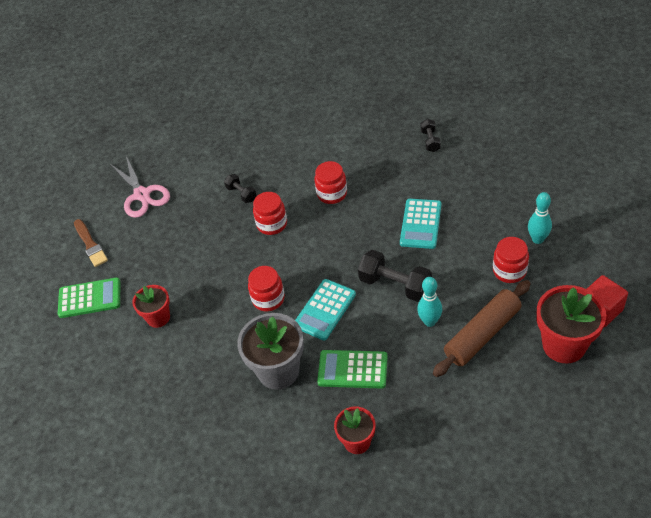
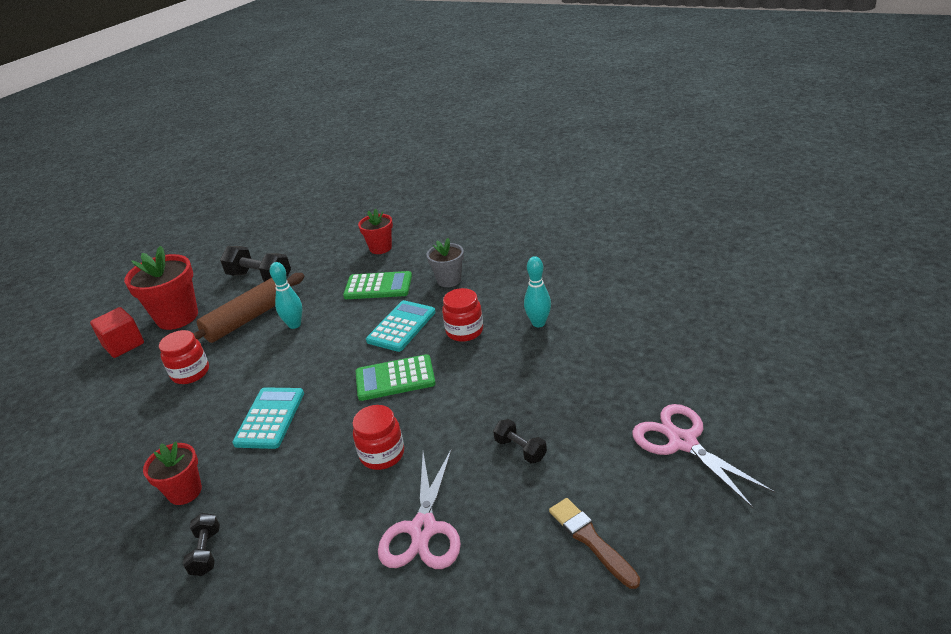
camera: 175 degrees right, 15 degrees down
green calculator [58,277,120,318] -> green calculator moved to [356,354,436,401]
brown brush [74,219,108,267] -> brown brush moved to [549,498,640,589]
red flower pot [132,285,170,328] -> red flower pot moved to [143,442,202,505]
grey flower pot [237,313,304,390] -> grey flower pot [427,238,464,287], size x0.60
red jar [253,192,287,235] -> none
black dumbbell [358,250,432,302] -> black dumbbell moved to [220,246,291,282]
turquoise bowling pin [528,192,552,244] -> turquoise bowling pin moved to [524,256,551,327]
none -> pink scissors [378,448,461,569]

